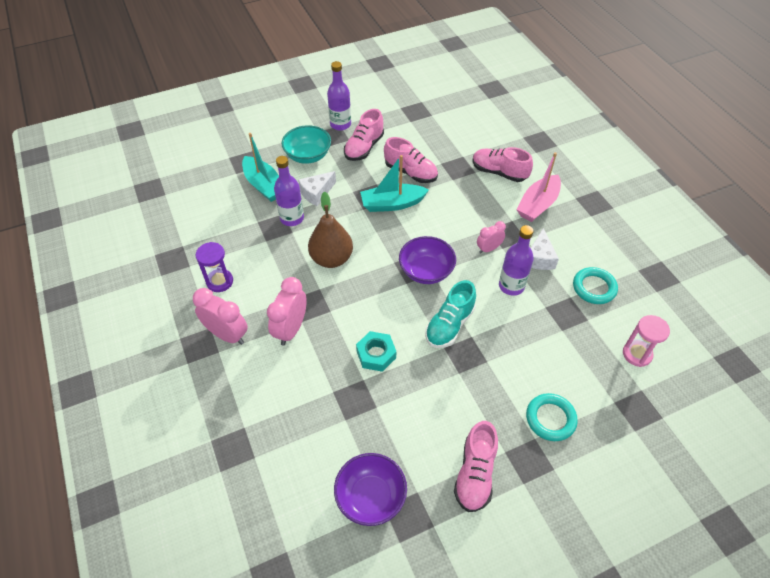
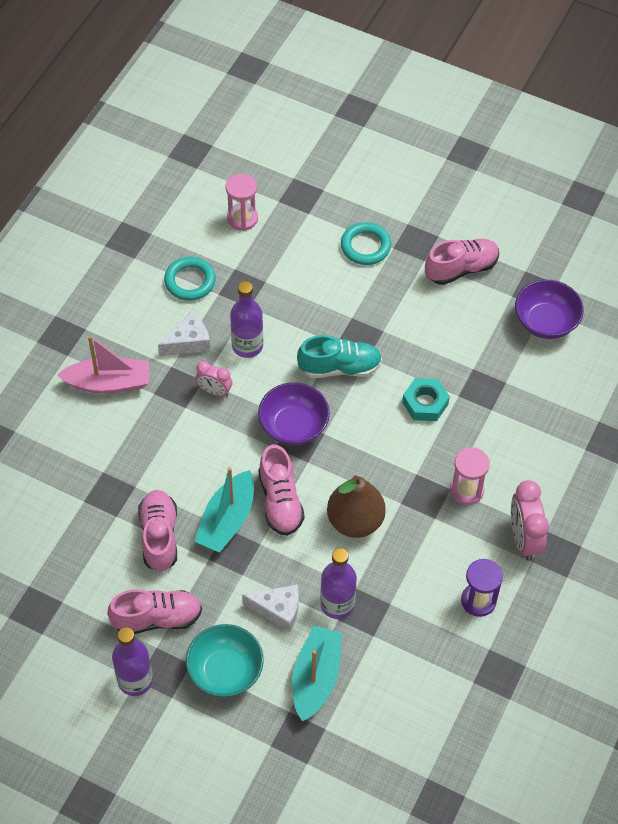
camera: 130 degrees left, 5 degrees up
pink clock [267,277,307,346] -> pink hourglass [450,447,490,505]
turquoise boat [360,155,429,212] -> turquoise boat turned 75 degrees clockwise [194,467,254,553]
pink shoe [472,147,533,182] -> pink shoe moved to [259,445,305,536]

